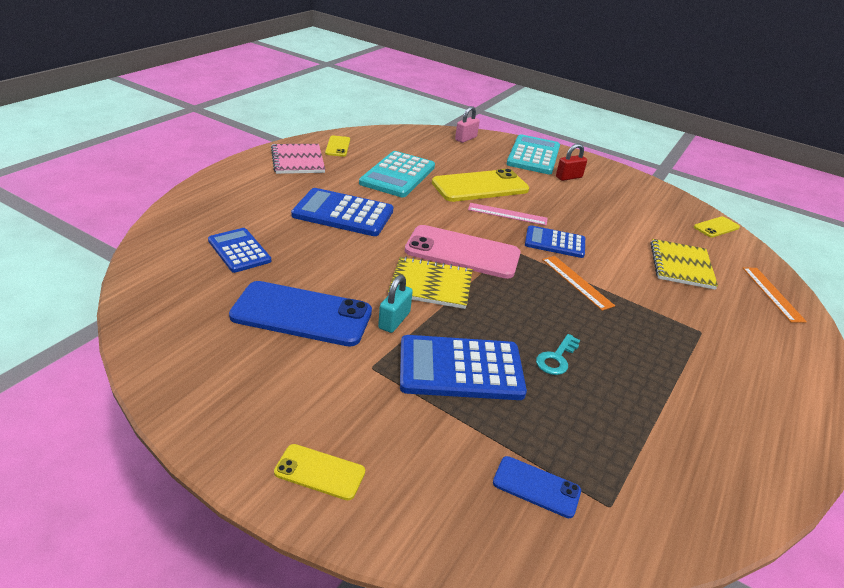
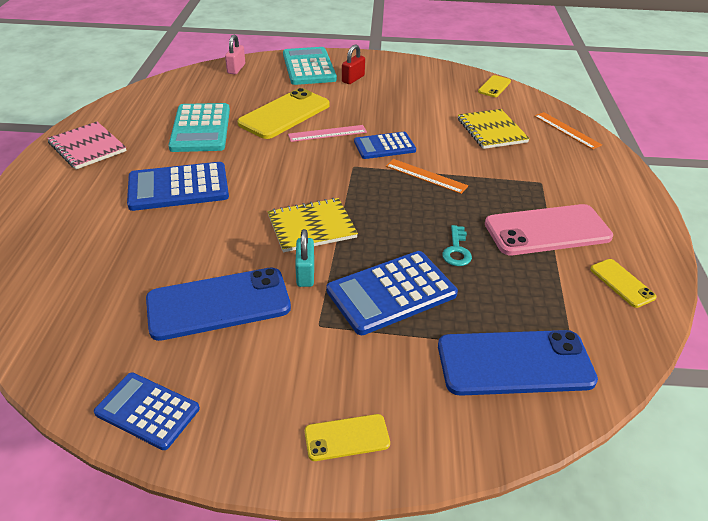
camera: 25 degrees left, 5 degrees up
blue calculator [208,228,271,273] -> blue calculator moved to [94,372,200,450]
yellow phone [325,135,350,157] -> yellow phone moved to [590,259,657,308]
pink phone [405,225,521,279] -> pink phone moved to [485,204,613,255]
blue phone [493,456,581,518] -> blue phone [438,330,598,396], size x2.03

